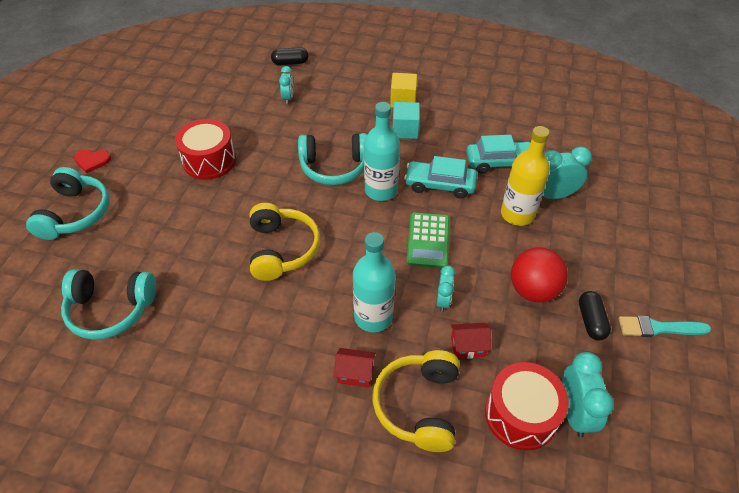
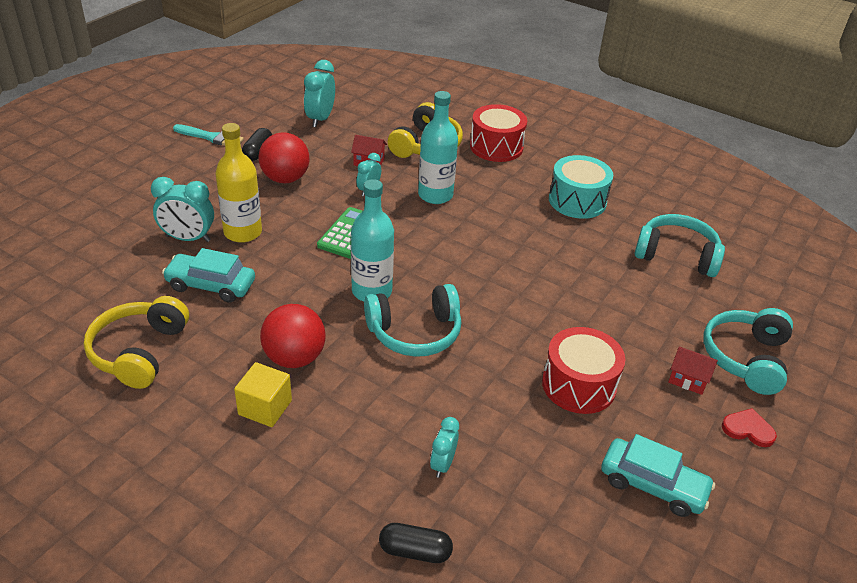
camera: 165 degrees left, 10 degrees down
yellow headphones [250,203,320,281] -> yellow headphones moved to [84,296,189,389]
turquoise headphones [298,133,367,185] -> turquoise headphones turned 150 degrees clockwise [364,284,461,357]
red house [334,348,375,388] -> red house moved to [668,346,718,395]
turquoise cube [393,102,420,139] -> red ball [260,304,326,368]
turquoise car [404,156,477,199] -> turquoise car moved to [601,434,715,517]
red drum [485,362,569,451] -> red drum moved to [470,104,527,162]
none -> turquoise drum [549,155,613,219]

